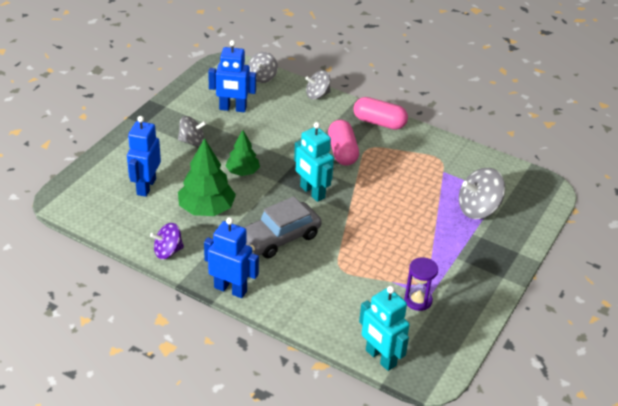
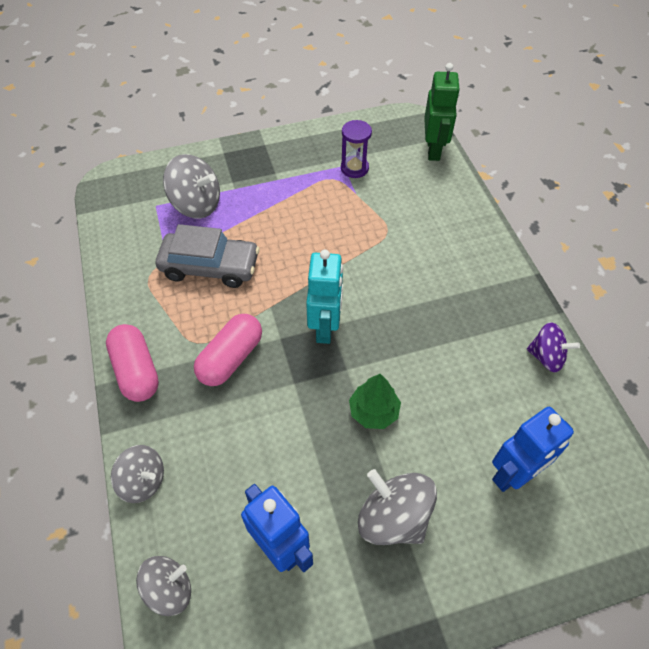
camera: 135 degrees left, 15 degrees up
grey spinning top [178,116,207,146] -> grey spinning top [358,469,437,545], size x1.51
green tree [178,138,236,216] -> none
blue robot [204,217,259,298] -> none
grey car [243,196,322,259] -> grey car moved to [156,224,260,288]
turquoise robot [359,286,410,371] -> green robot [424,63,460,161]

